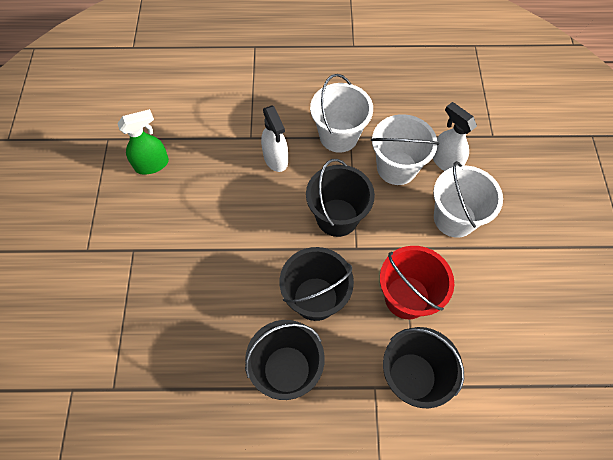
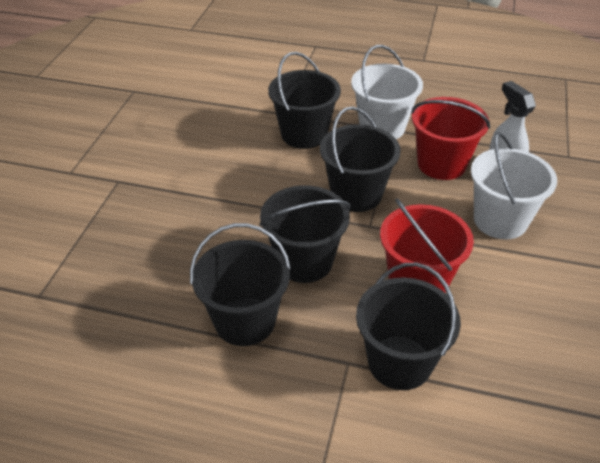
camera: 15 degrees right, 20 degrees down
green spray bottle [117,109,169,175] -> none
white spray bottle [261,105,288,172] -> black bucket [268,52,341,149]
white bucket [371,114,439,185] -> red bucket [411,97,490,180]

